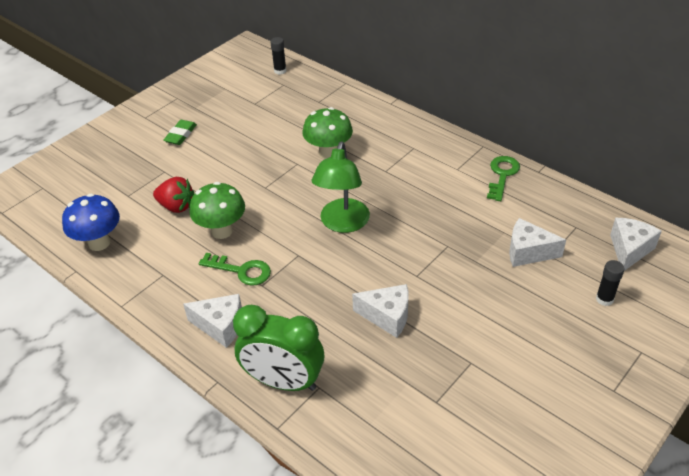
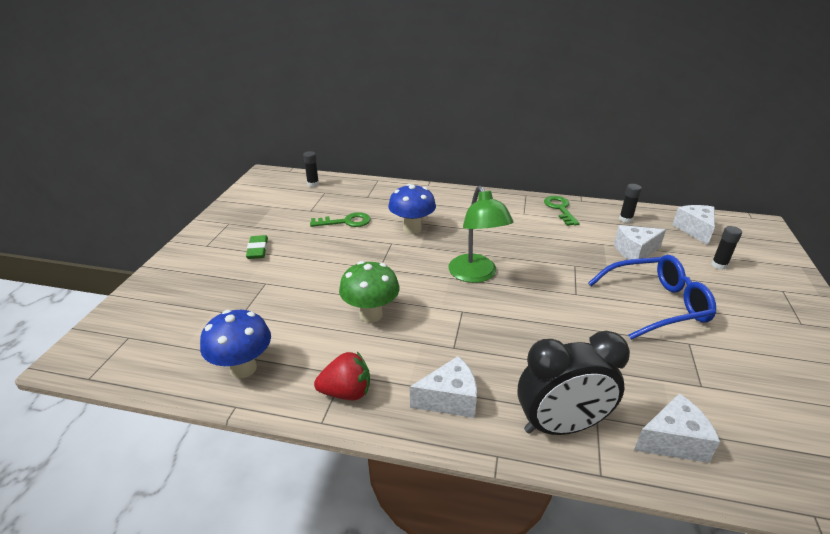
camera: 30 degrees left, 10 degrees down
red strawberry [153,177,194,213] -> red strawberry moved to [314,352,370,400]
green key [199,253,271,286] -> green key moved to [310,212,371,227]
green clock [233,305,324,391] -> black clock [517,331,630,435]
green mushroom [302,107,353,159] -> blue mushroom [388,184,436,234]
white cheese [352,284,409,338] -> white cheese moved to [634,393,720,463]
none -> blue glasses [588,255,716,340]
none -> black glue stick [619,184,642,223]

